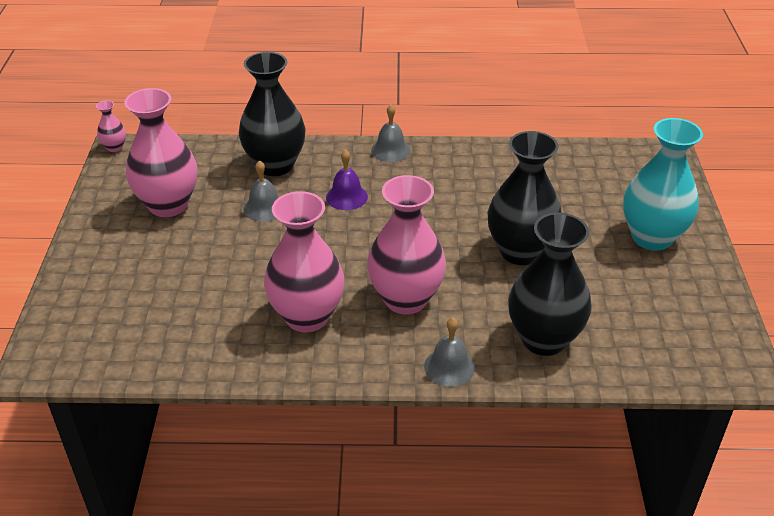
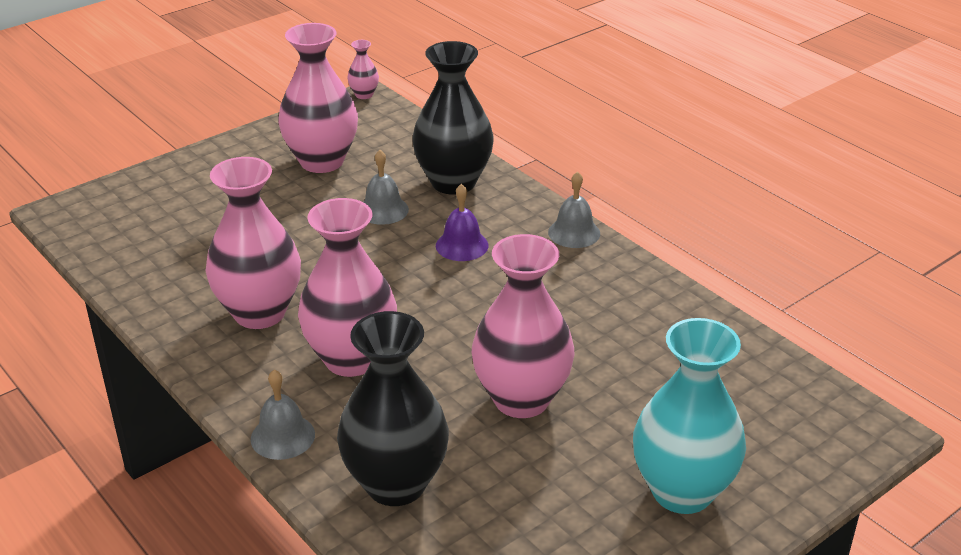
camera: 50 degrees right, 5 degrees down
black vase [488,131,562,265] -> pink vase [472,234,575,418]

